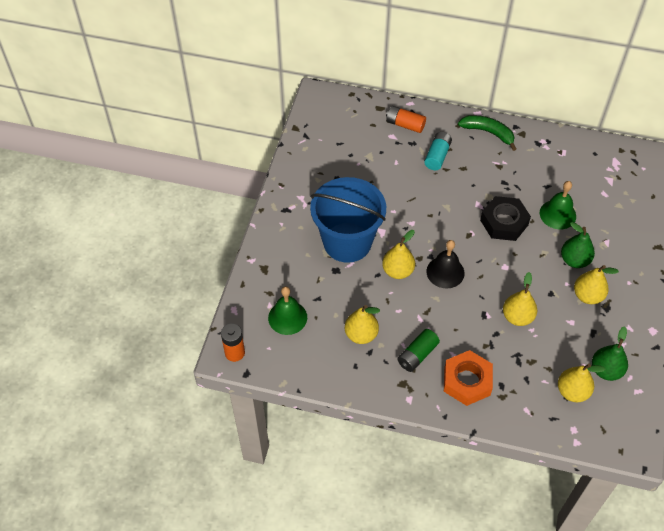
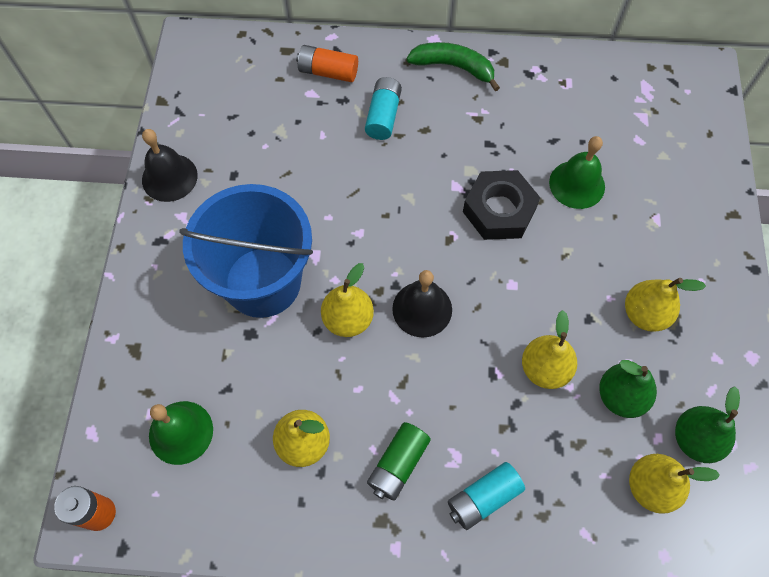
camera: 10 degrees left, 10 degrees up
orange nut [444,350,493,406] -> turquoise battery [448,462,525,530]
green pear [561,222,595,268] -> green pear moved to [599,360,657,418]
none -> black bell [142,129,198,202]

